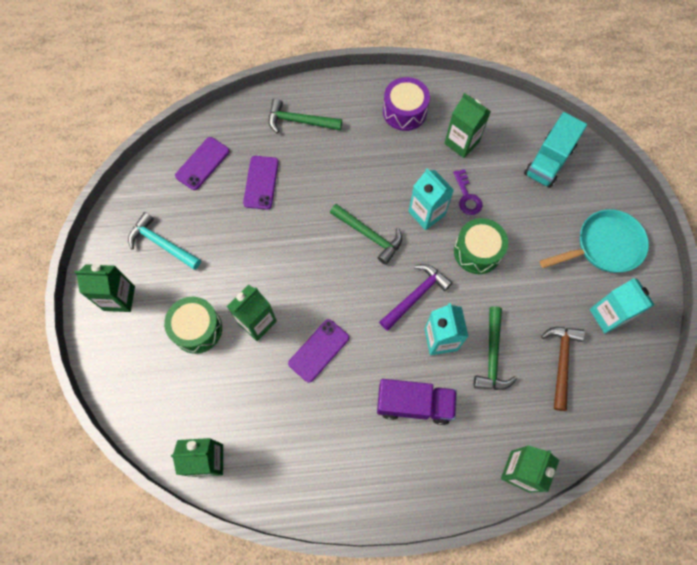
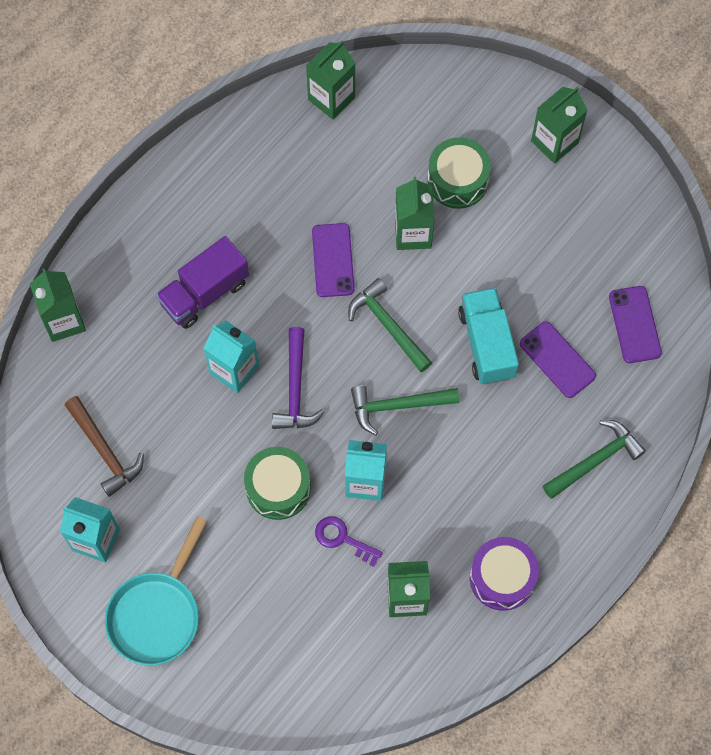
camera: 135 degrees right, 0 degrees up
turquoise hammer [128,212,201,270] -> none
green hammer [474,306,517,390] -> green hammer moved to [348,278,432,372]
turquoise truck [524,112,587,188] -> turquoise truck moved to [458,288,519,384]

